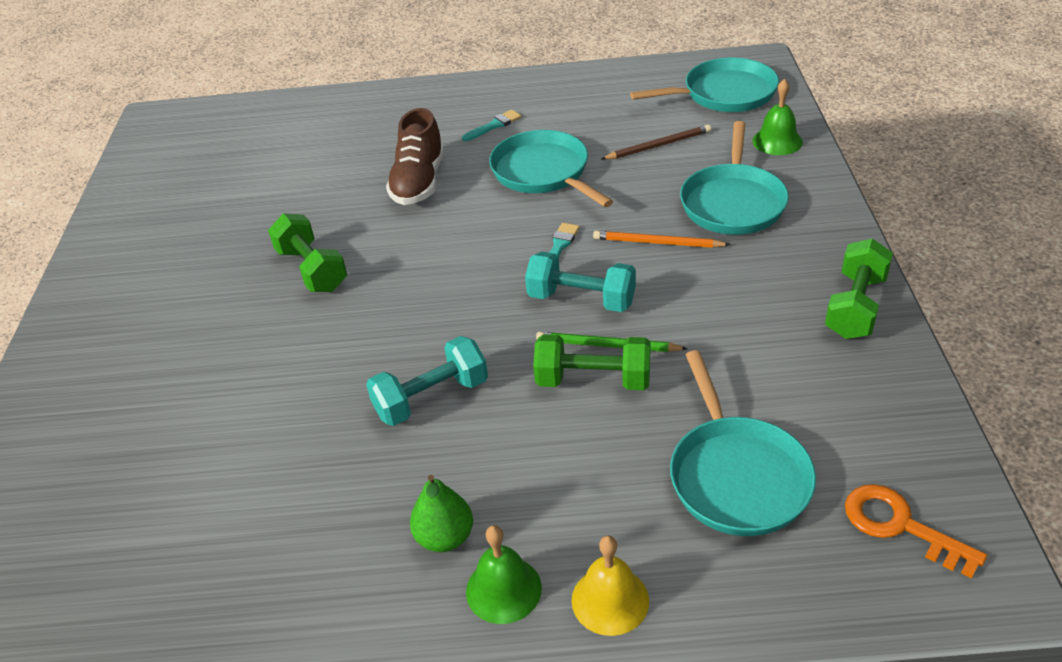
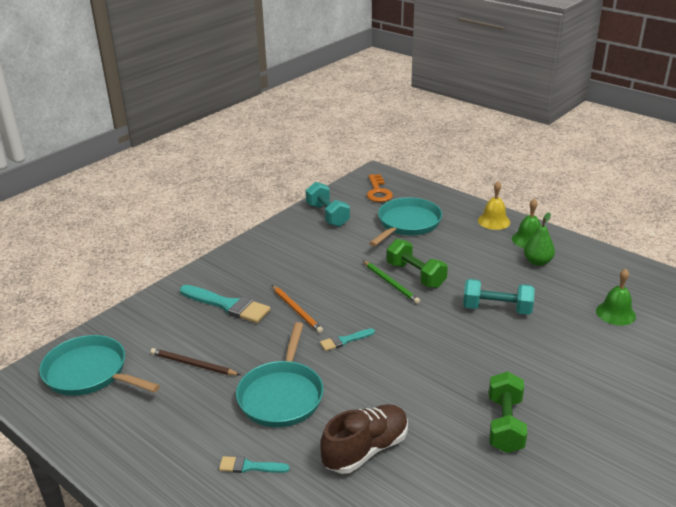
camera: 140 degrees left, 10 degrees down
turquoise dumbbell [525,252,636,312] -> turquoise dumbbell moved to [306,182,350,227]
turquoise pan [680,121,789,235] -> turquoise brush [180,285,271,323]
green bell [752,79,803,155] -> green bell moved to [596,269,636,326]
green dumbbell [825,239,893,339] -> none

